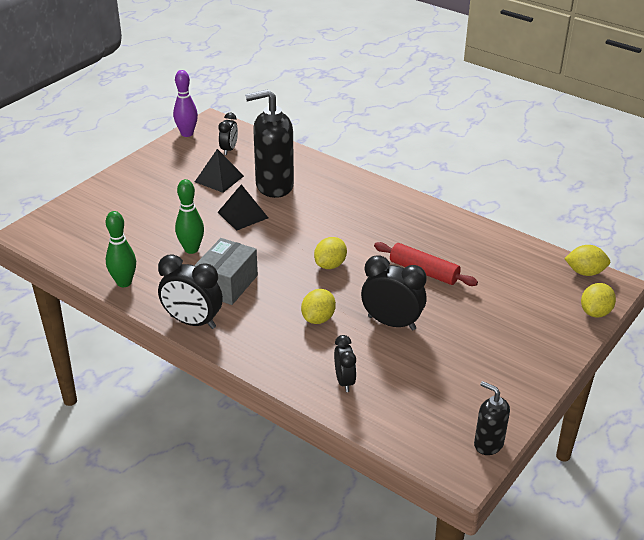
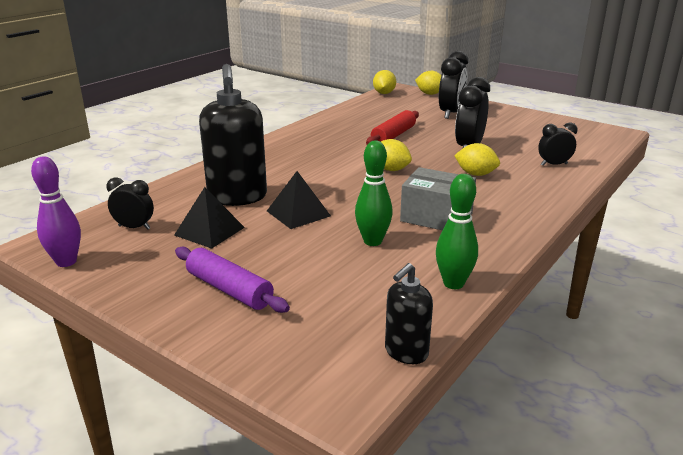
camera: 90 degrees left, 10 degrees down
black clock [158,254,223,329] -> black clock moved to [439,51,468,119]
black soap dispenser [474,381,510,455] -> black soap dispenser moved to [385,263,433,364]
none -> purple rolling pin [175,247,290,313]

